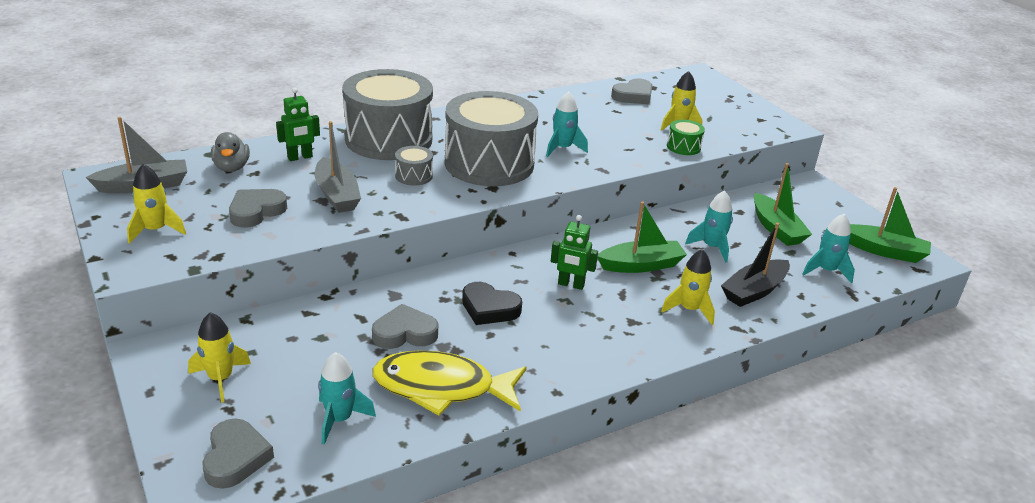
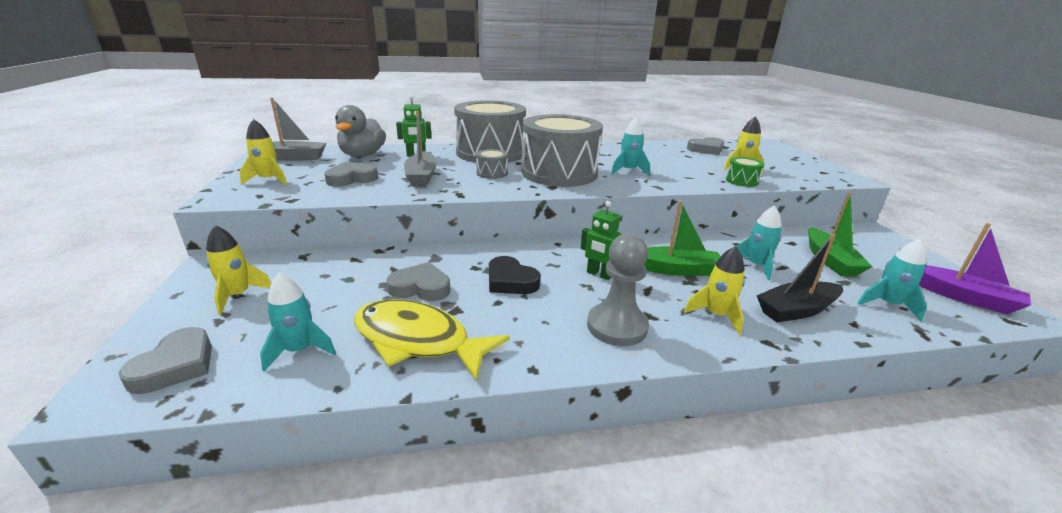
camera: 20 degrees right, 5 degrees down
grey duck [211,132,250,172] -> grey duck [335,105,386,157], size x1.53
green boat [849,187,931,263] -> purple boat [919,223,1031,314]
none -> grey pawn [587,234,649,346]

